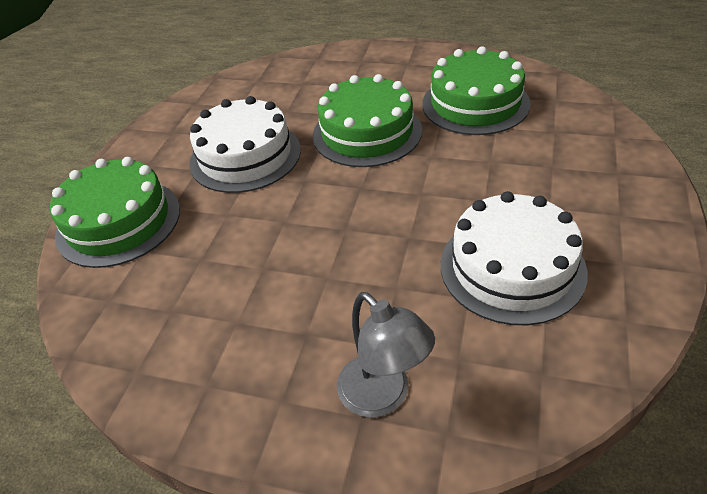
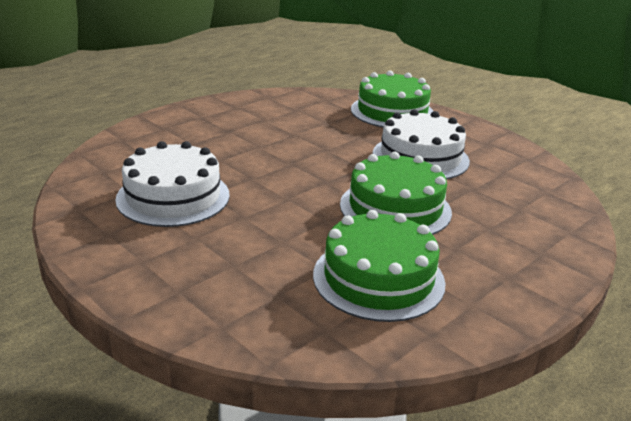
camera: 115 degrees right, 15 degrees down
grey lamp [337,292,435,418] -> none

